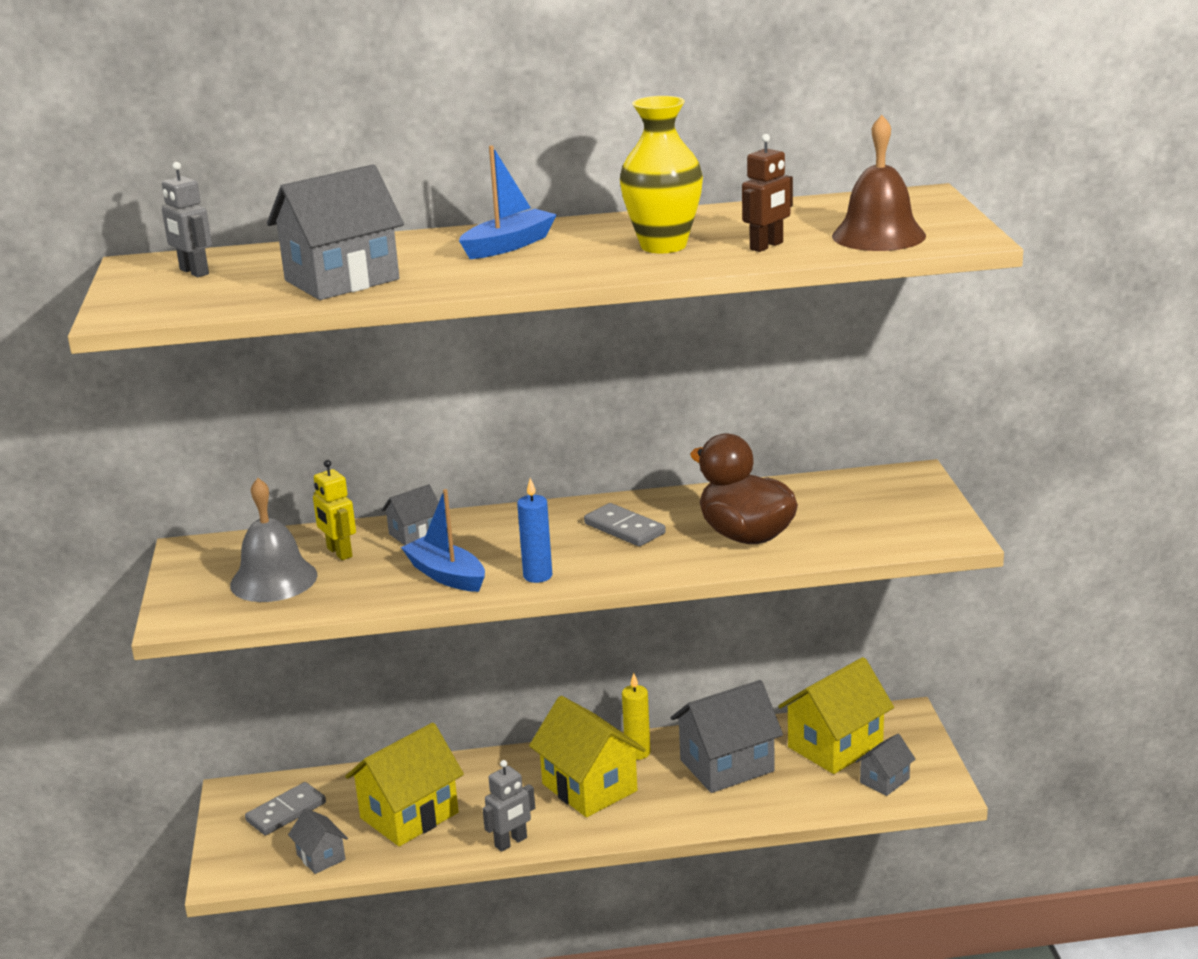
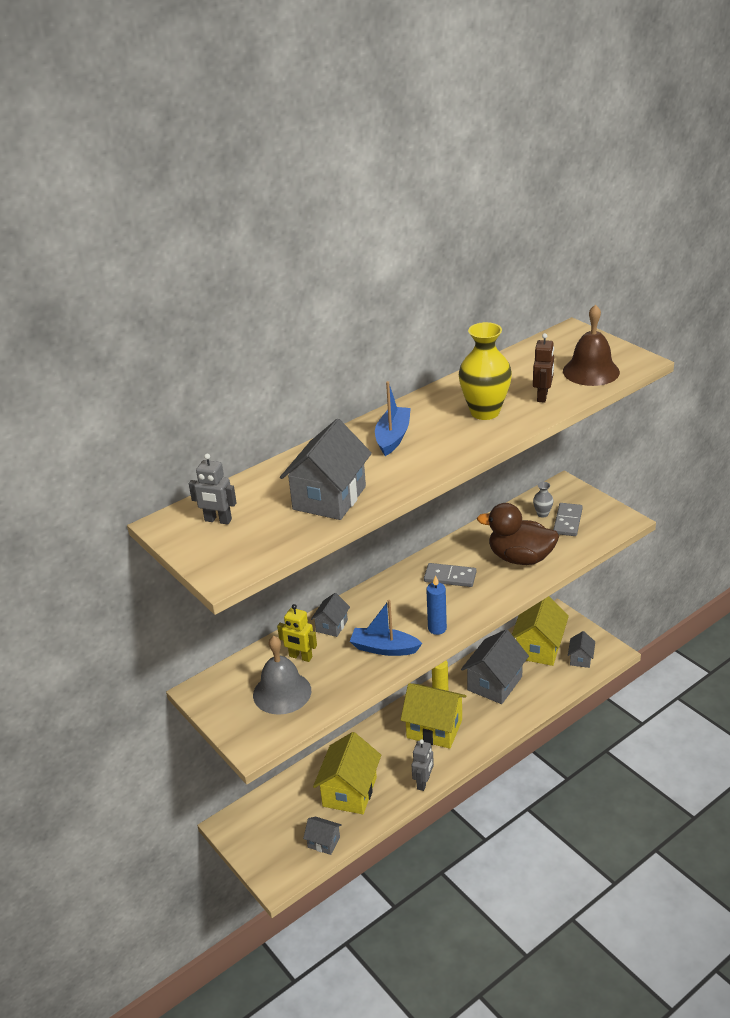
camera: 30 degrees left, 10 degrees up
grey domino [245,782,326,835] -> grey domino moved to [553,503,583,536]
none -> grey vase [533,482,554,518]

